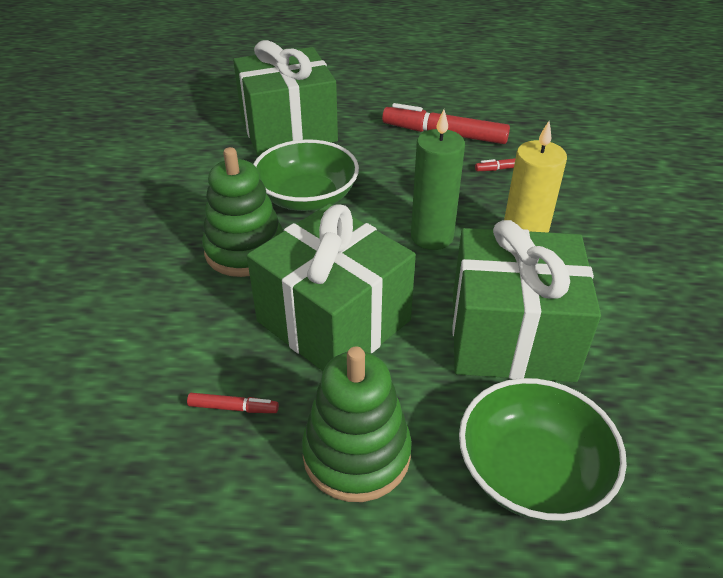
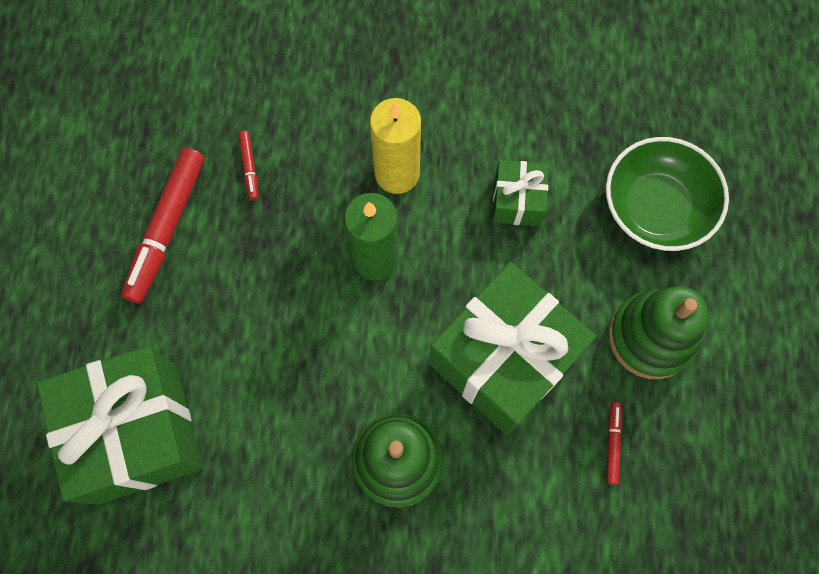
camera: 90 degrees left, 30 degrees up
green bowl [253,139,359,211] -> none
green gift [452,220,601,382] -> green gift [492,160,549,226], size x0.48

